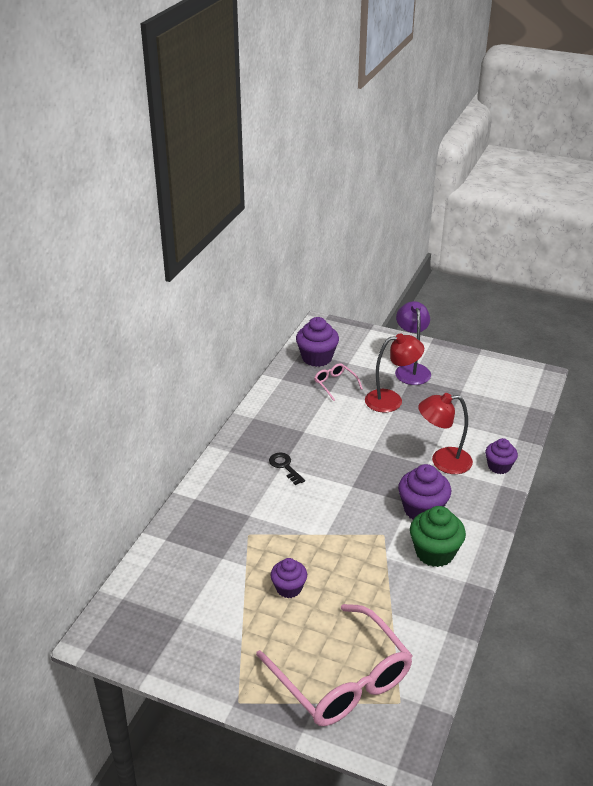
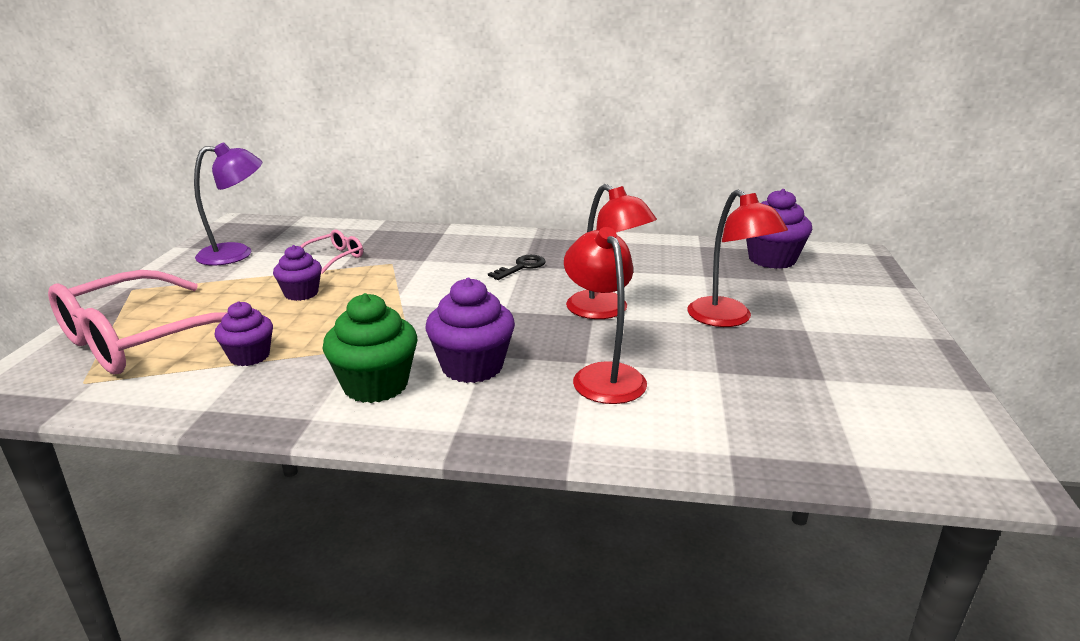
camera: 75 degrees right, 10 degrees down
pink glasses [314,363,363,401] -> pink glasses moved to [300,229,363,274]
purple lamp [395,301,431,385] -> purple lamp moved to [194,142,262,265]
purple cupcake [485,438,518,474] -> purple cupcake moved to [215,301,273,366]
none -> red lamp [566,184,657,319]

